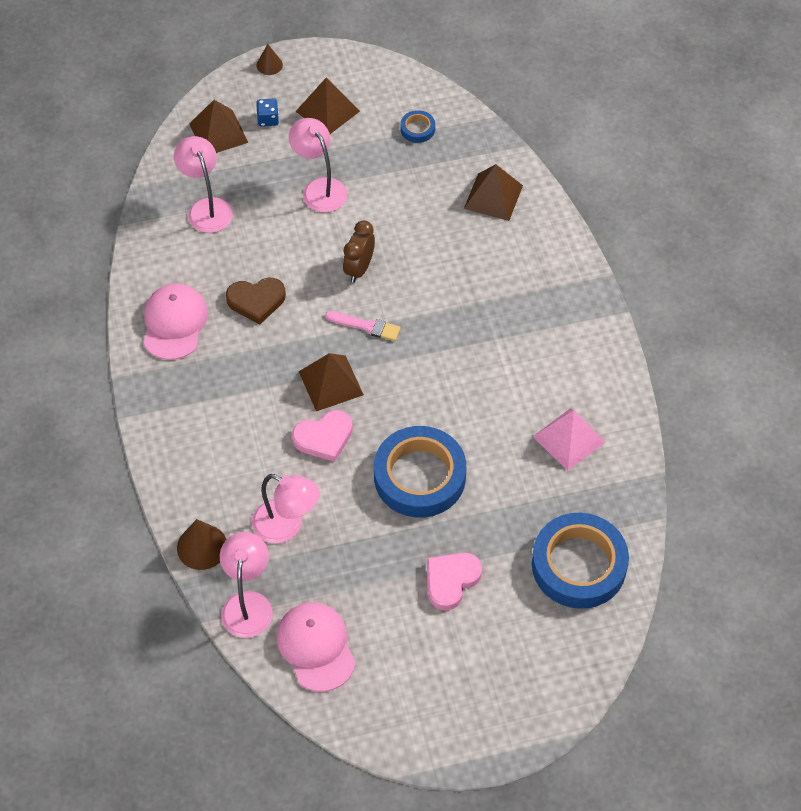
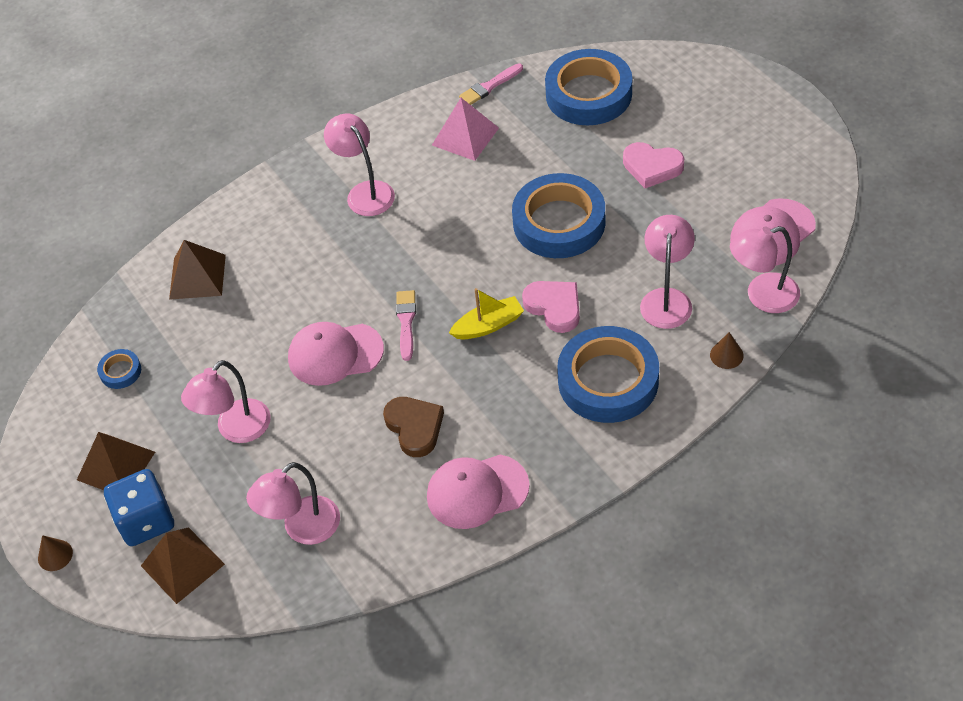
camera: 105 degrees left, 5 degrees down
brown cone [177,519,227,570] -> brown cone [710,332,744,369], size x0.62
blue dice [256,98,279,127] -> blue dice [104,469,174,546], size x1.93
brown pyramid [299,353,364,411] -> yellow boat [449,288,524,339]
brown clock [343,220,375,283] -> pink cap [288,322,384,386]
none -> pink lamp [324,113,395,216]
none -> pink brush [459,63,523,105]
none -> blue tape [557,326,659,423]

